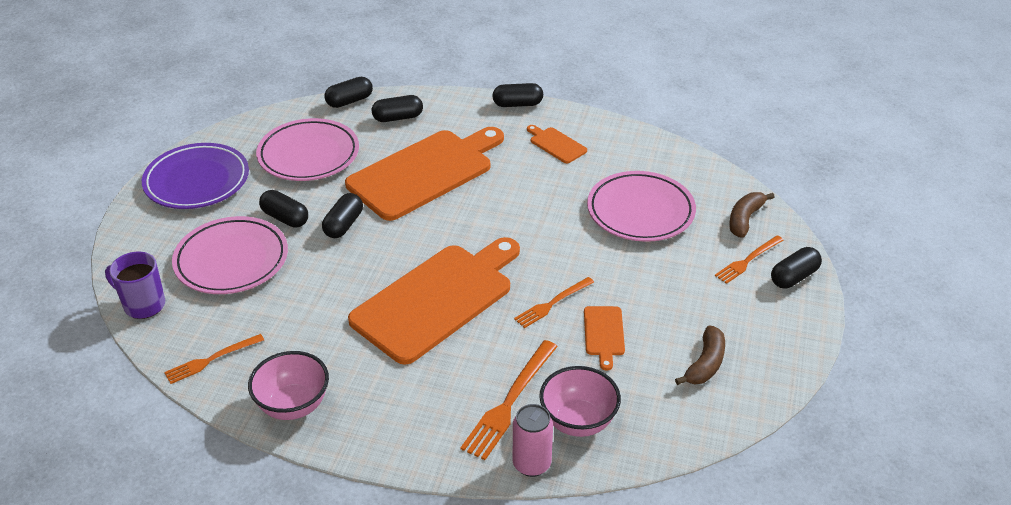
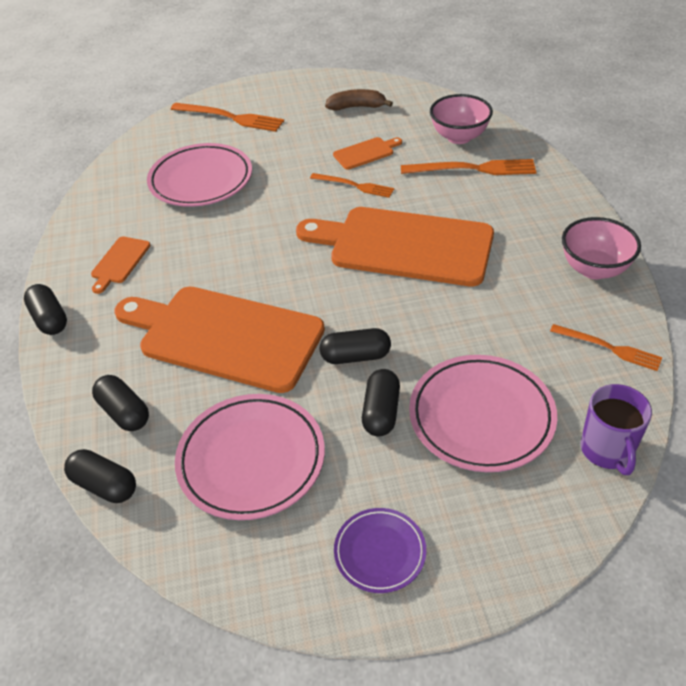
camera: 115 degrees left, 5 degrees up
purple plate [142,143,249,209] -> purple plate [334,508,426,593], size x0.56
pink can [513,404,553,477] -> none
orange fork [715,235,784,284] -> orange fork [171,103,284,132], size x1.56
brown banana [729,192,775,238] -> none
black capsule [771,247,822,288] -> none

